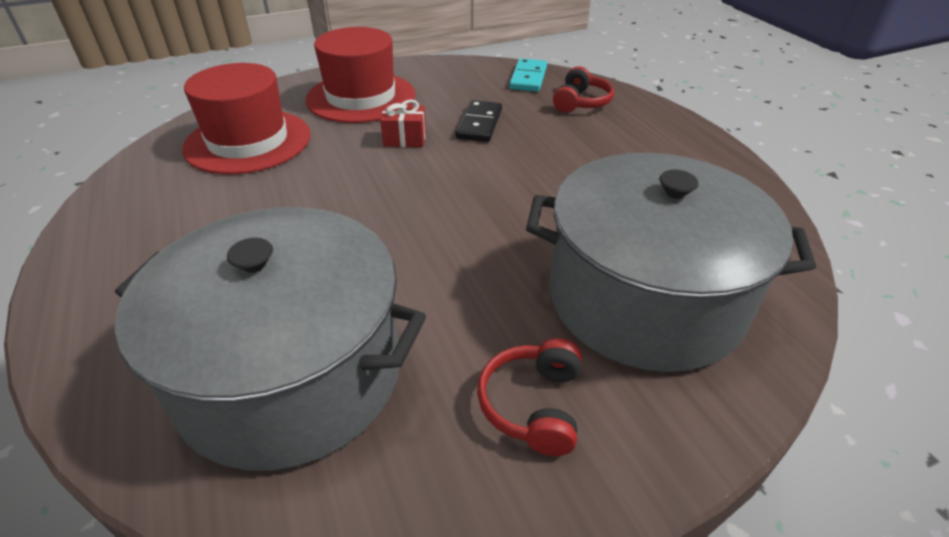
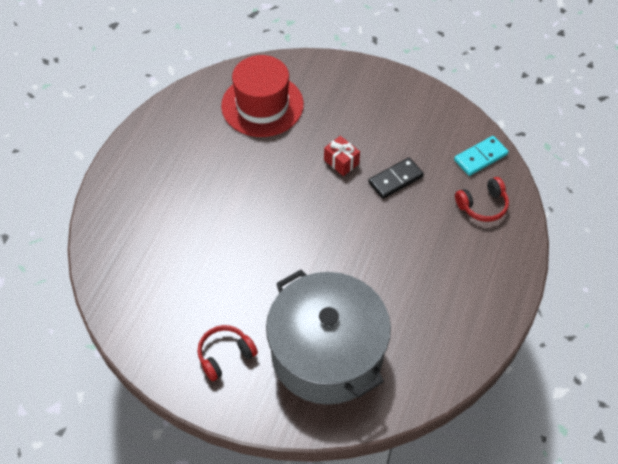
camera: 45 degrees right, 15 degrees up
grey pot [115,207,426,471] -> none
red hat [305,27,415,123] -> none

